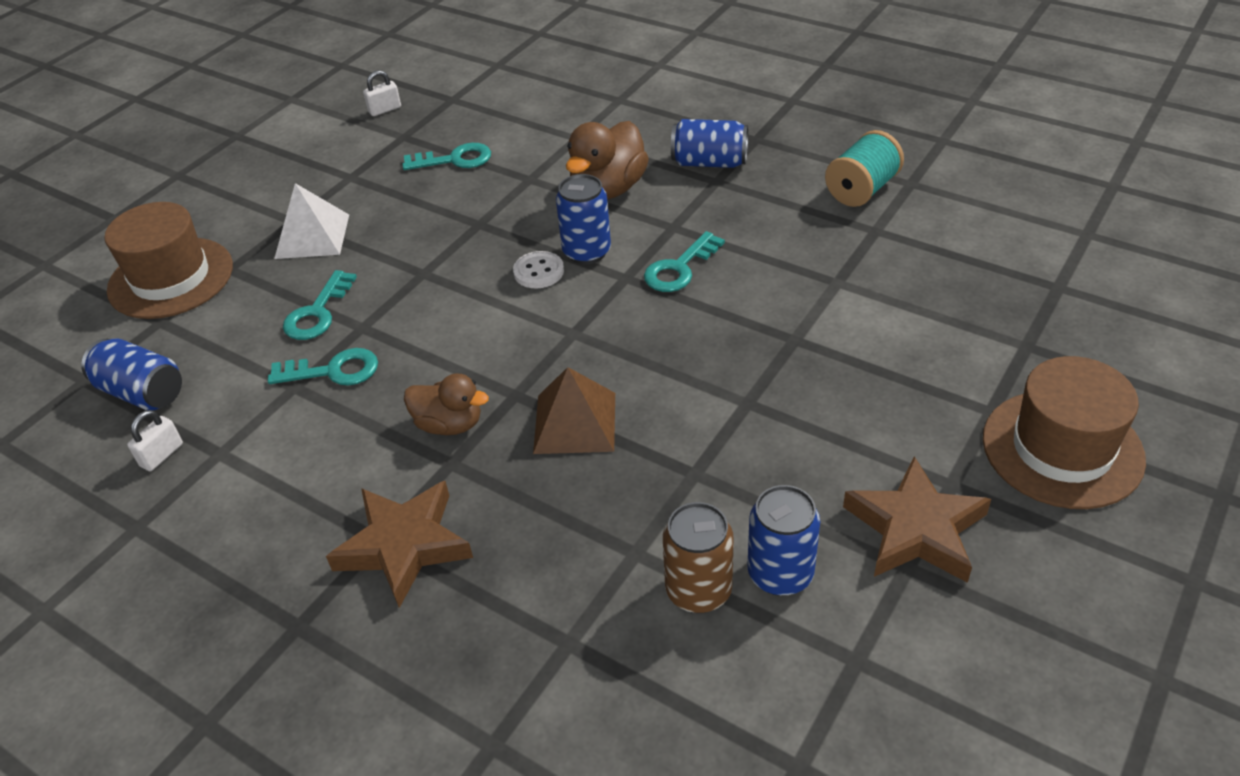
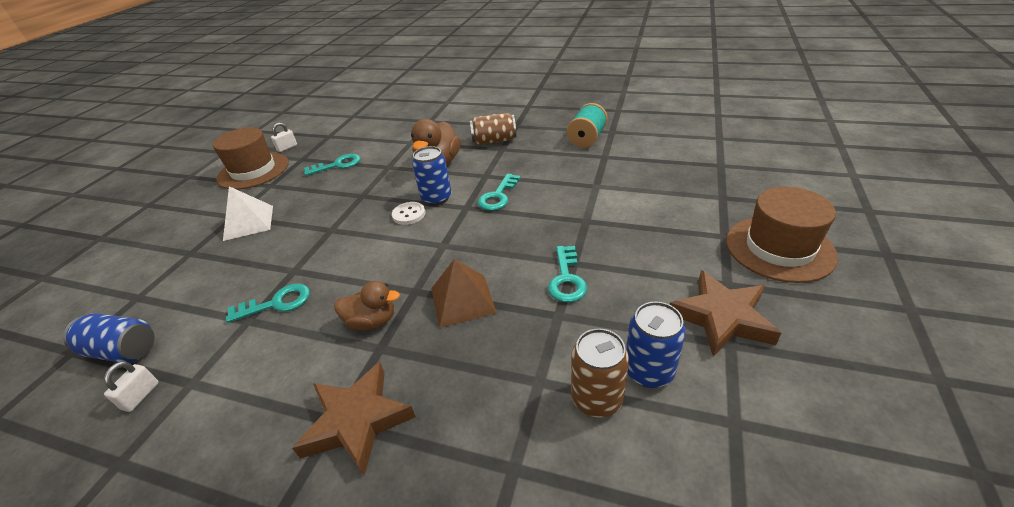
camera: 15 degrees left, 5 degrees down
brown hat [104,202,233,319] -> brown hat moved to [213,127,289,190]
turquoise key [283,270,357,340] -> turquoise key moved to [548,246,587,302]
blue can [671,119,748,168] -> brown can [470,113,517,145]

